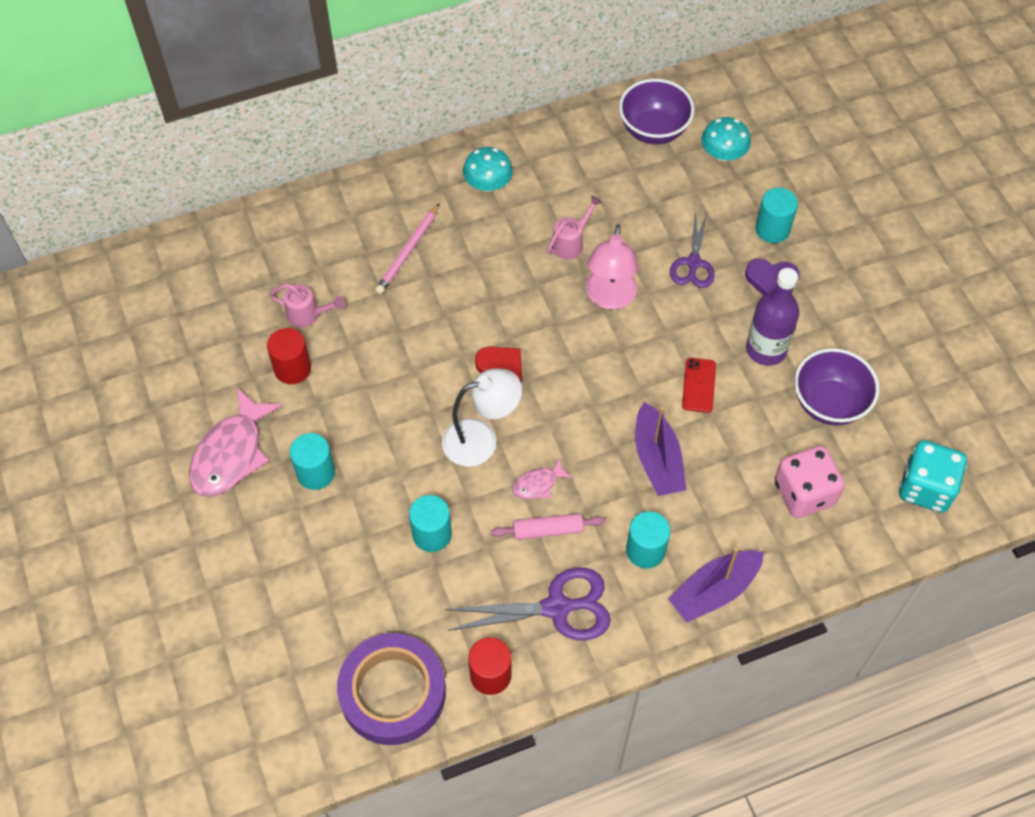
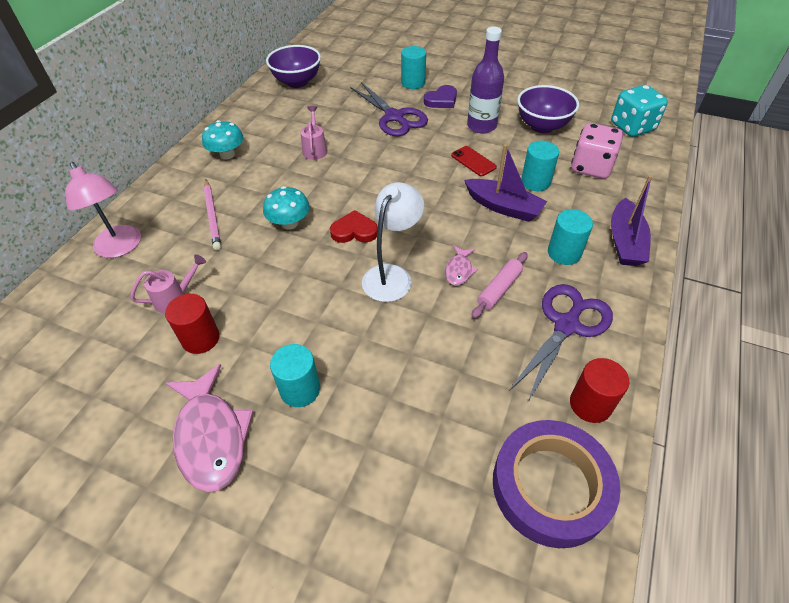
camera: 45 degrees left, 10 degrees down
turquoise cylinder [409,495,452,552] -> turquoise cylinder moved to [521,141,559,191]
pink lamp [586,224,638,309] -> pink lamp moved to [65,162,141,258]
purple scissors [670,210,715,288] -> purple scissors [350,82,428,136], size x1.51
turquoise mushroom [702,117,751,162] -> turquoise mushroom moved to [263,186,310,230]

